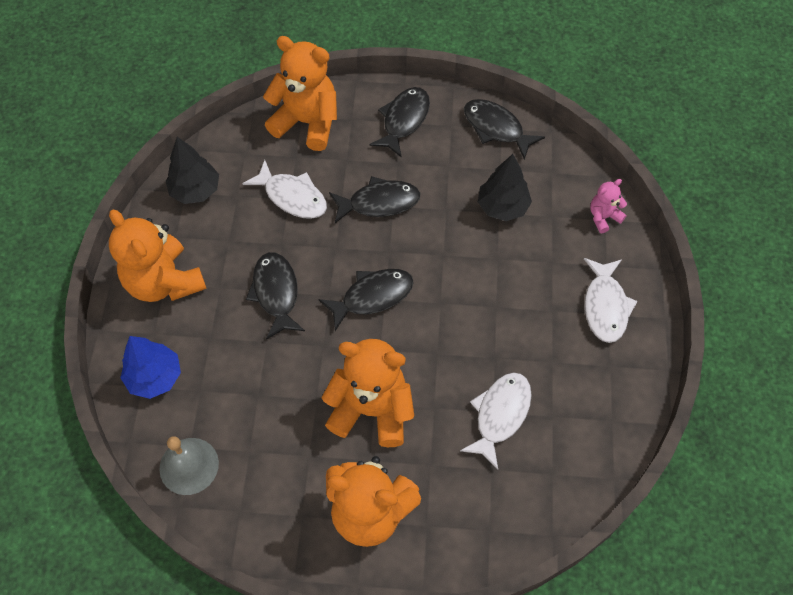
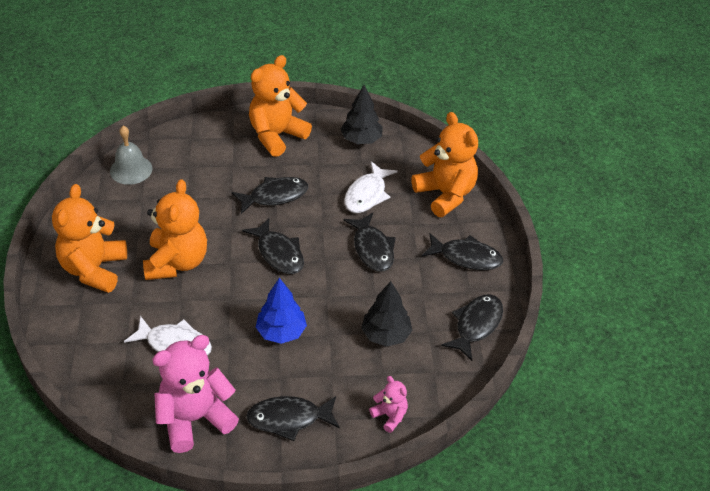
camera: 80 degrees right, 15 degrees down
blue tree [120,336,181,399] -> blue tree moved to [256,278,307,344]
orange teddy bear [263,36,337,151] -> orange teddy bear turned 45 degrees counterclockwise [411,112,478,217]
white fish [584,258,638,343] -> black fish [246,396,339,441]
none -> pink teddy bear [152,335,239,453]

